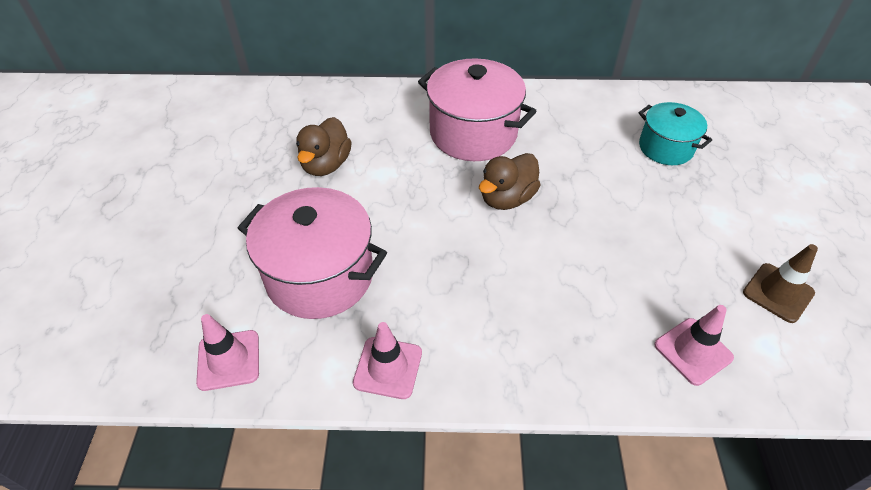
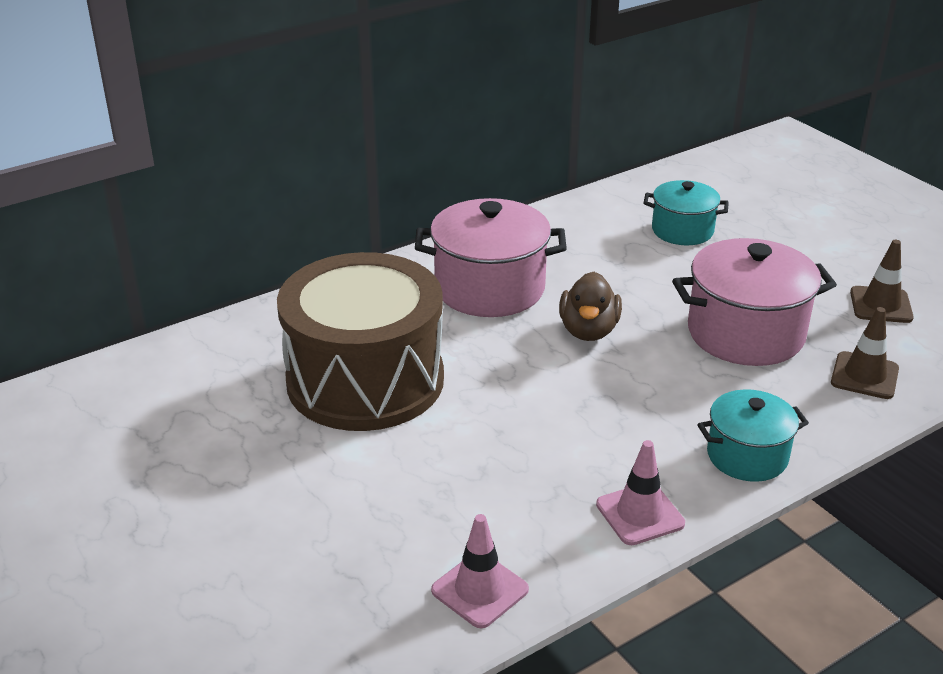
camera: 35 degrees left, 15 degrees down
pink pot [238,187,387,319] -> pink pot moved to [672,238,837,366]
brown duck [296,117,352,176] -> brown drum [277,252,444,431]
pink traffic cone [654,305,734,386] -> brown traffic cone [831,307,899,399]
none -> turquoise pot [697,389,809,482]

